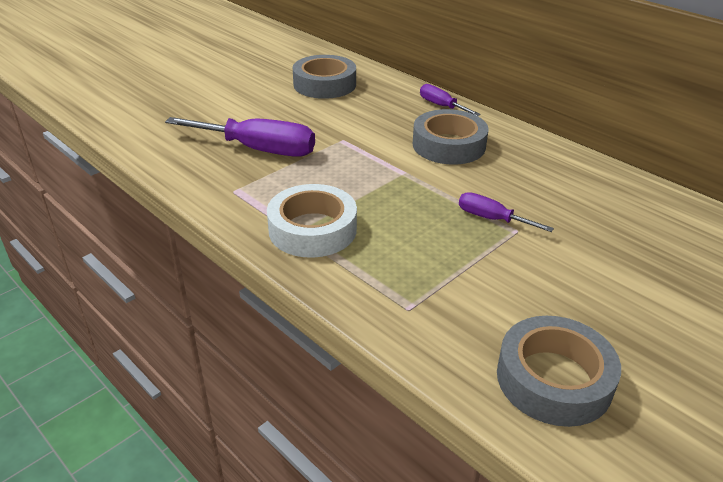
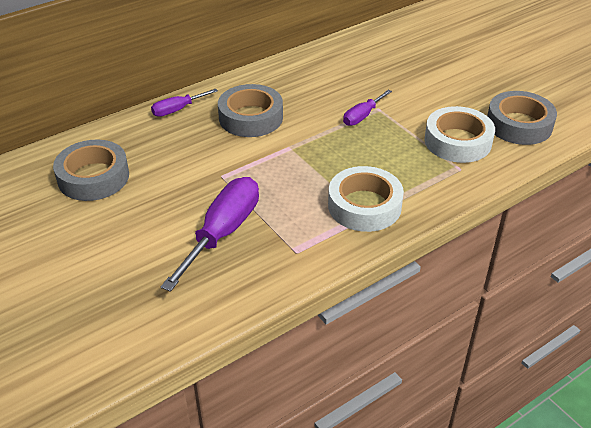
camera: 80 degrees left, 5 degrees up
none -> white tape [424,106,495,163]

